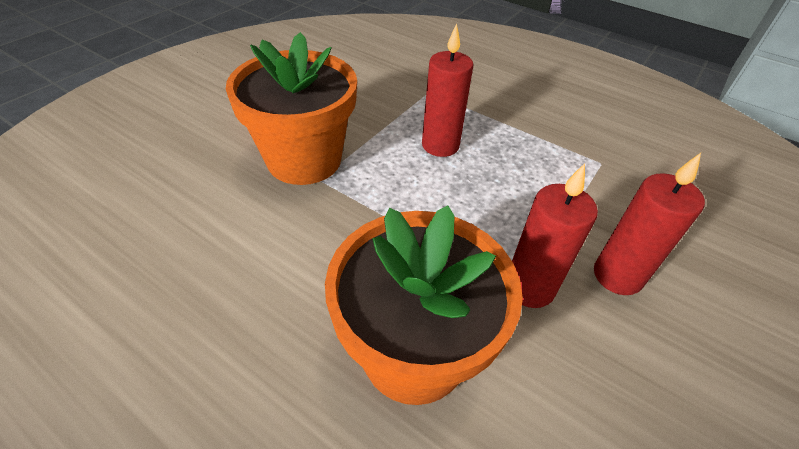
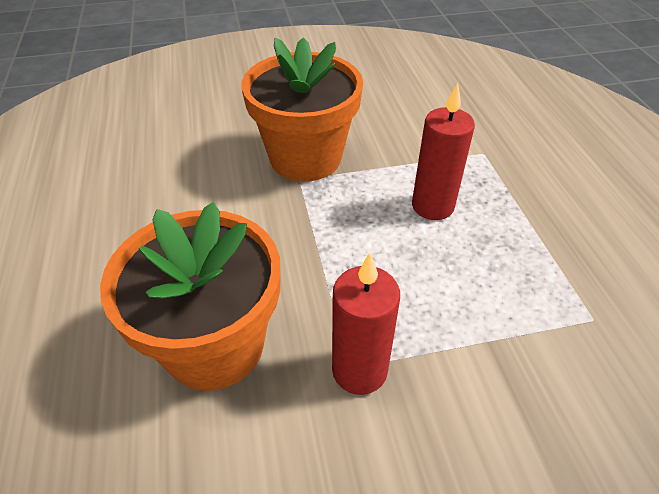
camera: 45 degrees right, 0 degrees up
red candle [594,153,705,295] -> none

